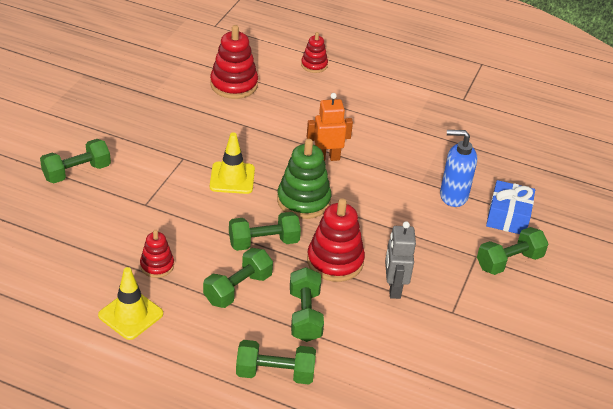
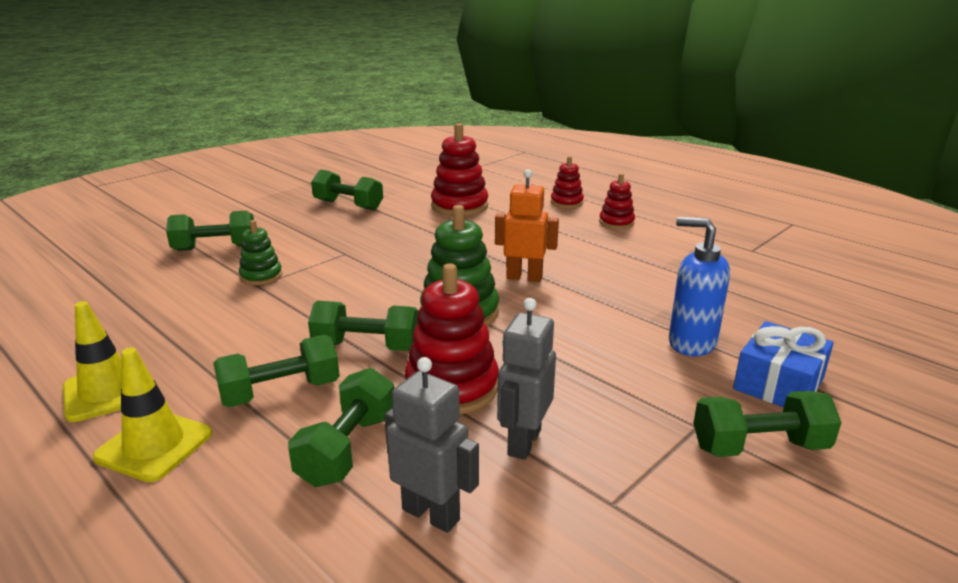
camera: 25 degrees right, 15 degrees down
red stacking toy [140,230,174,278] -> red stacking toy moved to [599,173,635,229]
yellow traffic cone [210,132,255,194] -> yellow traffic cone moved to [93,348,212,482]
green dumbbell [236,340,316,384] -> green dumbbell moved to [311,169,383,210]
none -> green stacking toy [239,220,282,285]
none -> grey robot [384,357,479,533]

